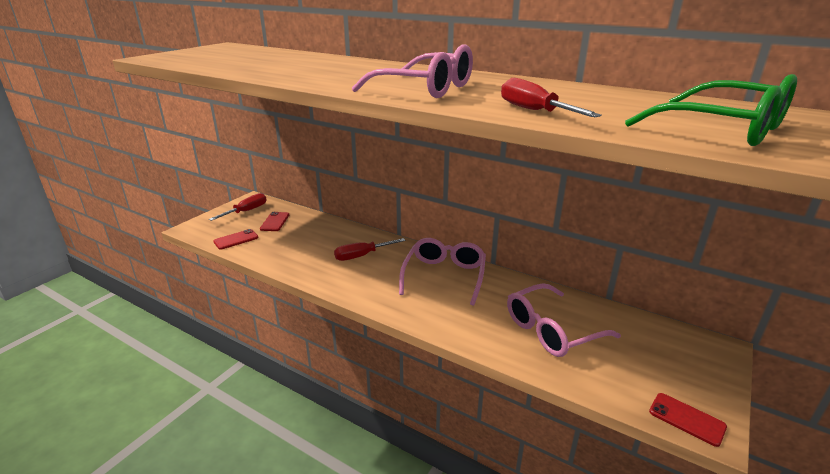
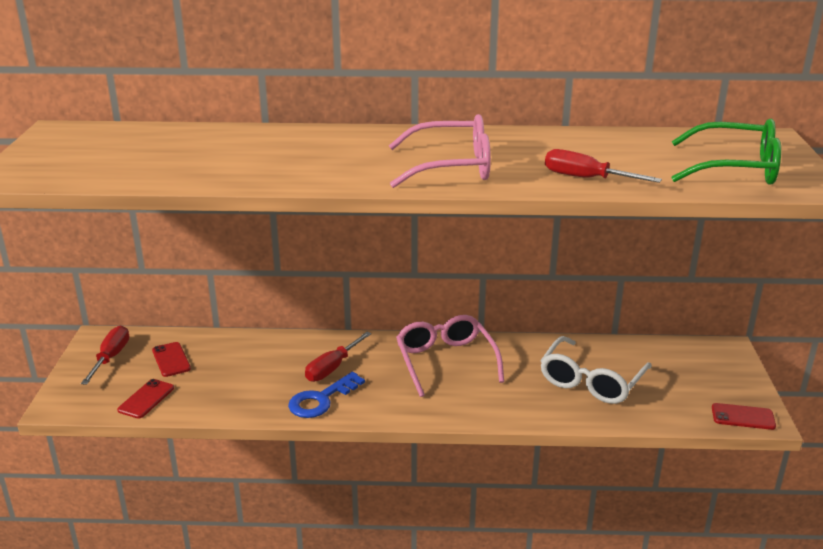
camera: 30 degrees left, 0 degrees up
pink glasses [507,283,621,357] -> white glasses [540,336,652,404]
none -> blue key [288,372,365,418]

